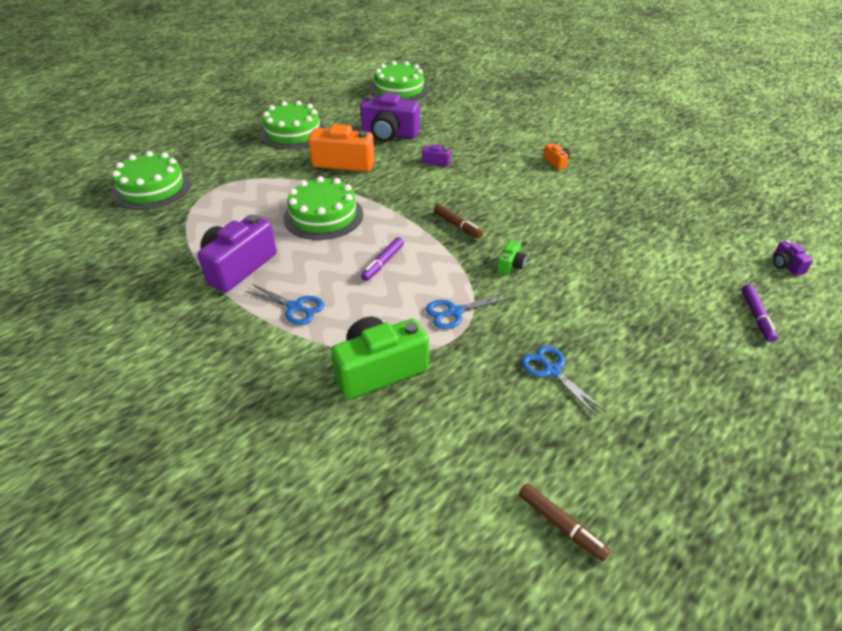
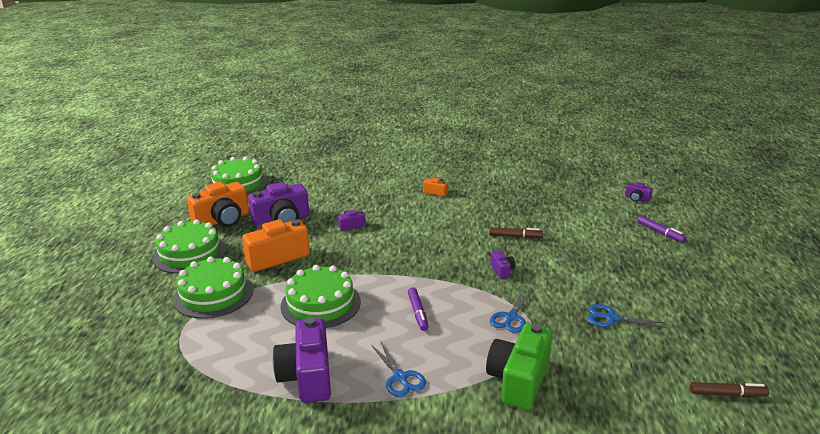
camera: 40 degrees left, 15 degrees down
green cake [112,151,191,210] -> green cake moved to [173,256,253,319]
blue scissors [245,284,324,325] -> blue scissors turned 75 degrees clockwise [371,342,426,397]
brown marker [434,204,483,239] -> brown marker moved to [489,227,543,238]
green camera [497,240,527,275] -> purple camera [490,250,515,279]
none -> orange camera [187,182,249,227]

